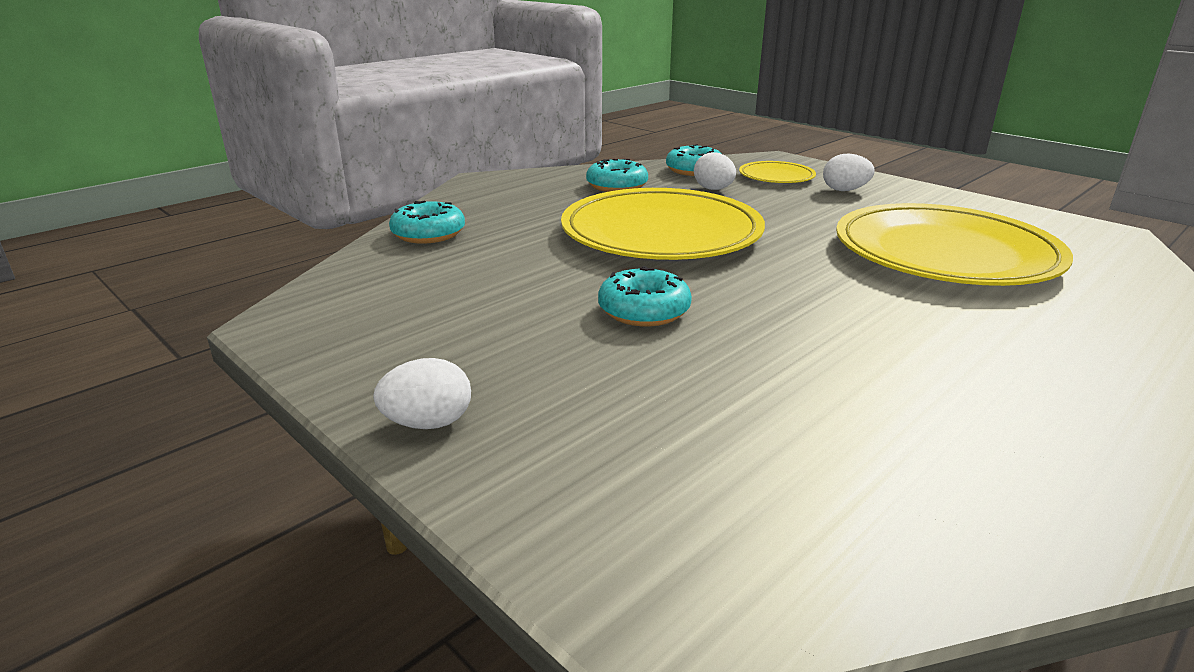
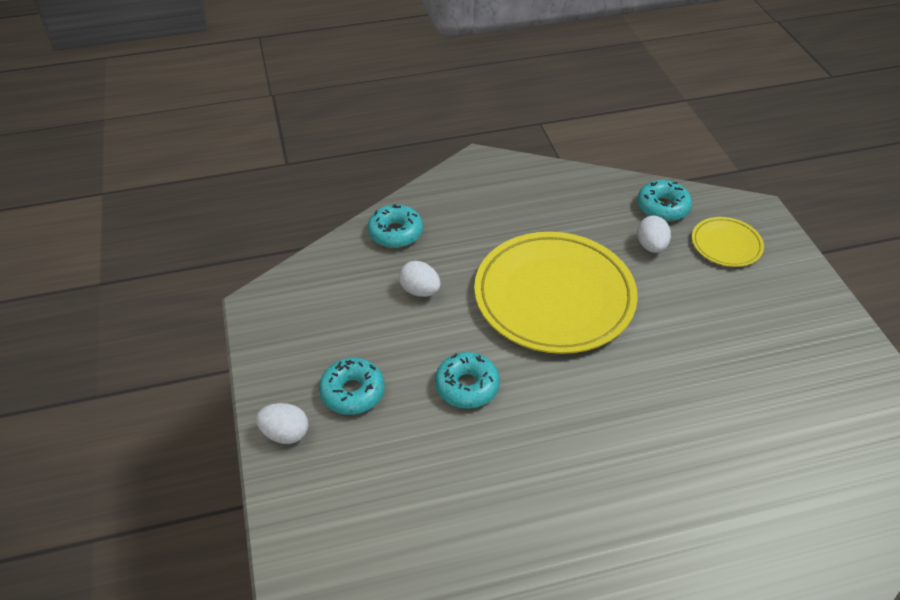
camera: 30 degrees right, 20 degrees up
turquoise donut [586,159,648,192] -> turquoise donut moved to [319,358,385,415]
white egg [823,154,875,191] -> white egg moved to [399,261,441,297]
yellow plate [836,203,1073,286] -> none

